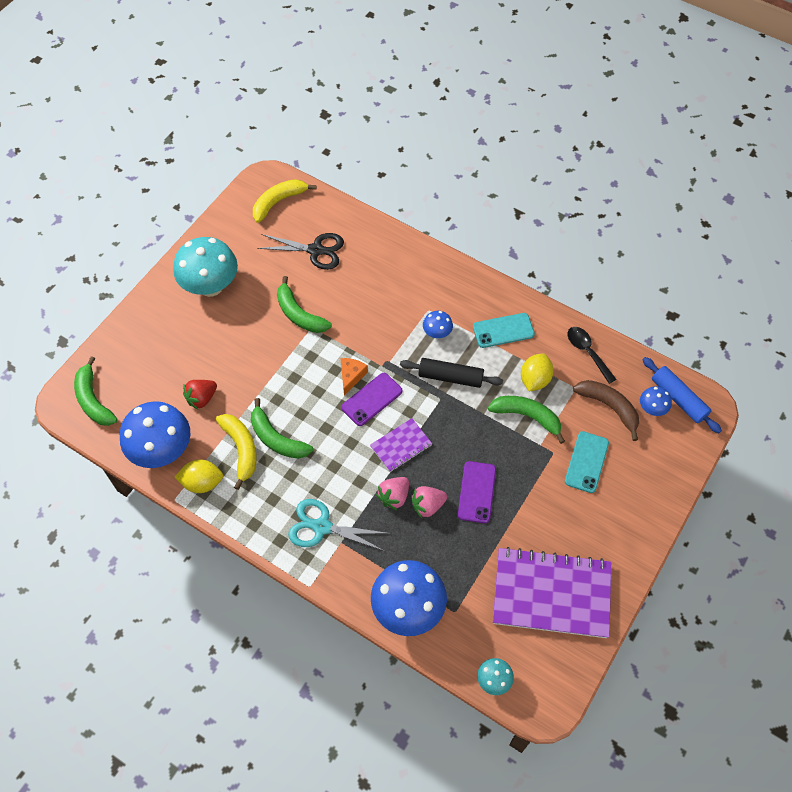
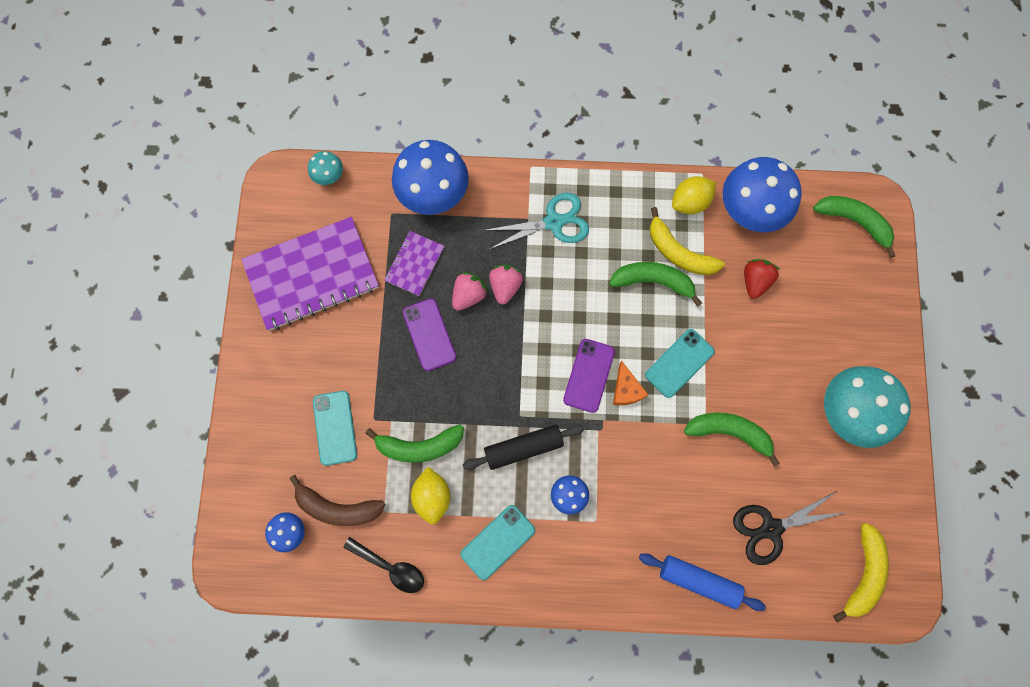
camera: 150 degrees right, 15 degrees up
purple notebook [370,418,432,472] -> purple notebook moved to [384,231,444,296]
blue rolling pin [643,357,722,433] -> blue rolling pin moved to [639,553,766,611]
none -> turquoise phone [645,329,715,398]

